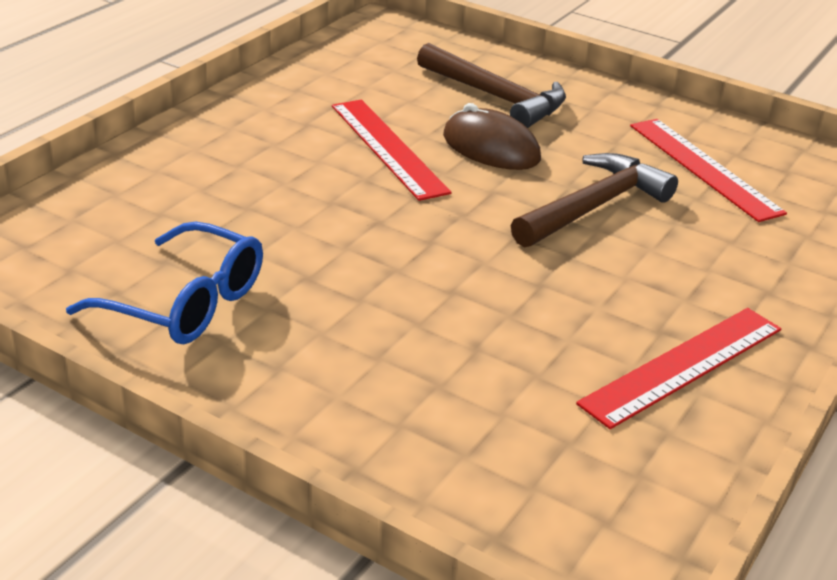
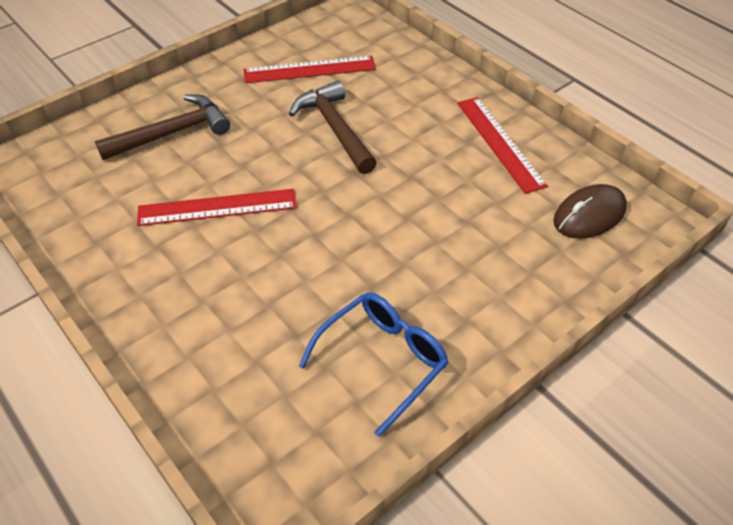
camera: 70 degrees left, 15 degrees up
brown mouse [443,103,541,170] -> brown mouse moved to [553,184,627,239]

